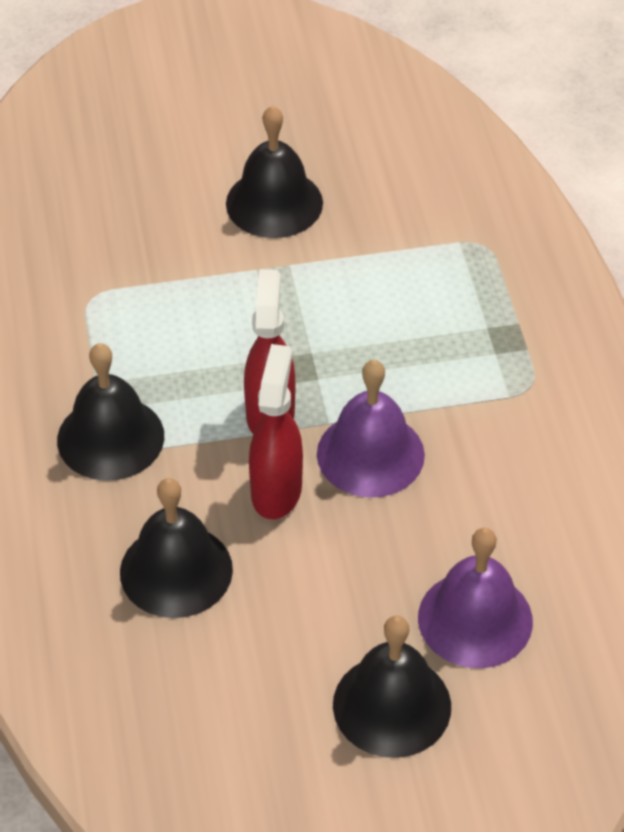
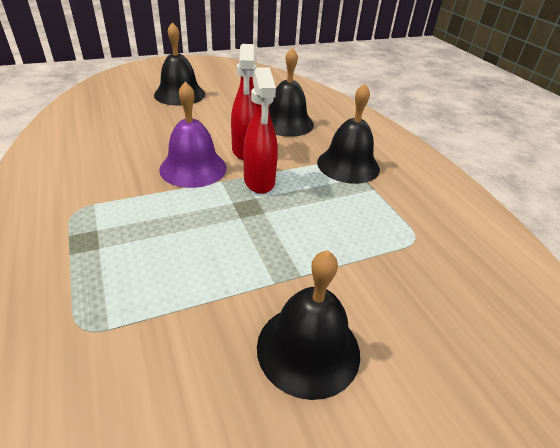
camera: 165 degrees right, 10 degrees down
purple bell [418,528,533,668] -> none

